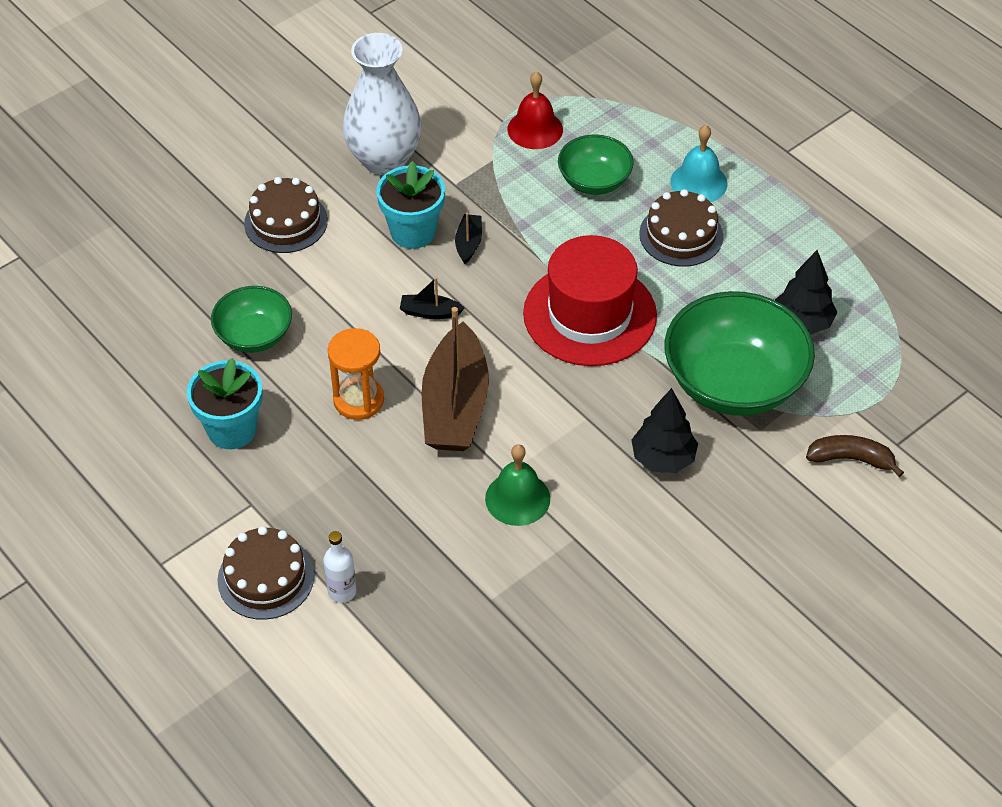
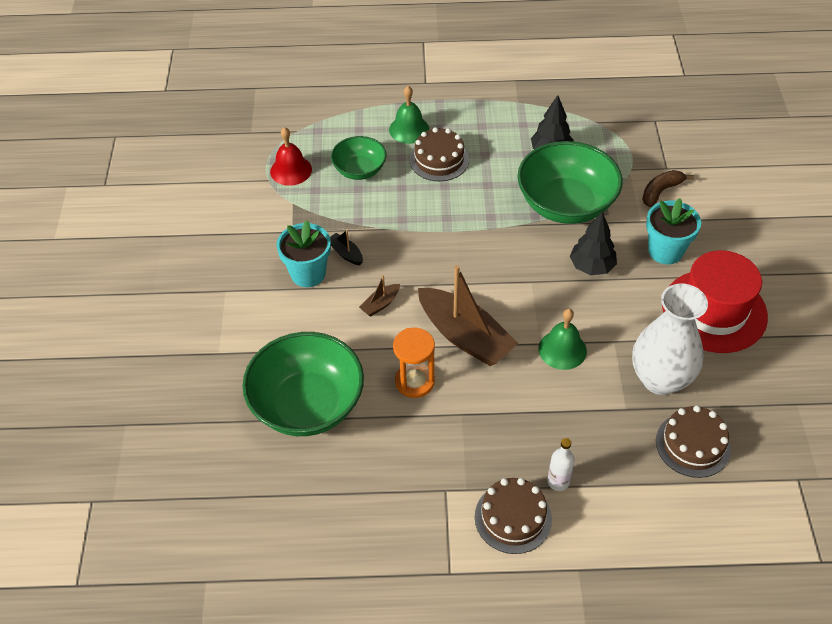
camera: 50 degrees left, 0 degrees up
turquoise flower pot [187,358,263,449] -> turquoise flower pot moved to [646,198,701,264]
green bowl [211,286,292,353] -> green bowl [242,332,364,436], size x1.79
brown cake [244,177,328,253] -> brown cake moved to [656,405,731,478]
white vase [343,33,422,175] -> white vase moved to [632,283,708,395]
black boat [400,277,465,319] -> brown boat [359,275,400,317]
red hat [523,235,657,366] -> red hat moved to [662,250,768,353]
turquoise bell [670,125,727,202] -> green bell [389,86,429,144]

